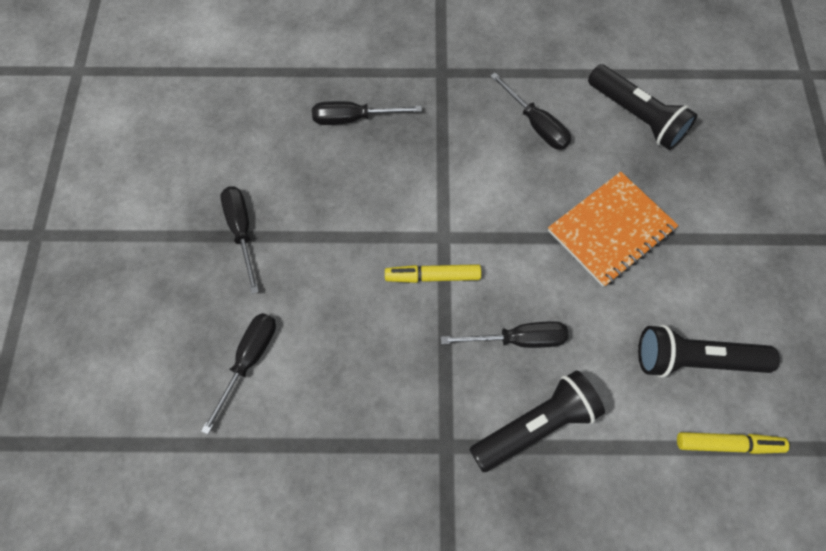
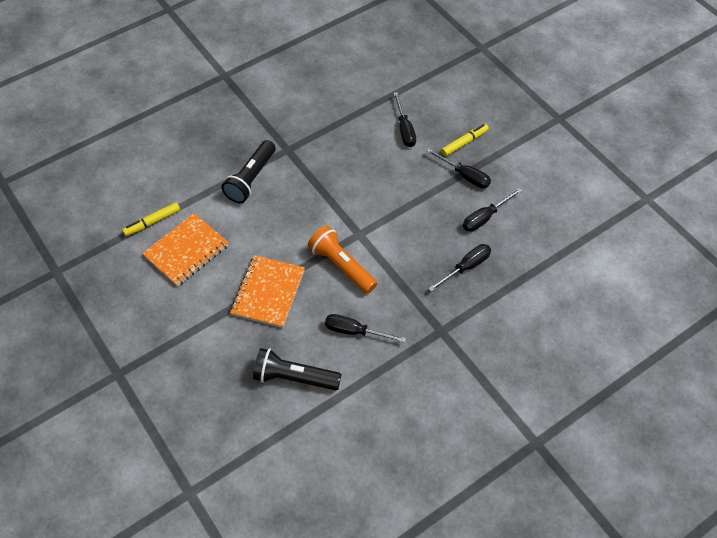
camera: 145 degrees right, 10 degrees down
yellow marker [385,264,481,283] -> yellow marker moved to [441,124,489,157]
black screwdriver [441,321,568,348] -> black screwdriver moved to [463,188,522,232]
black flashlight [638,325,780,378] -> orange notebook [142,213,229,287]
none -> orange flashlight [308,226,377,294]

